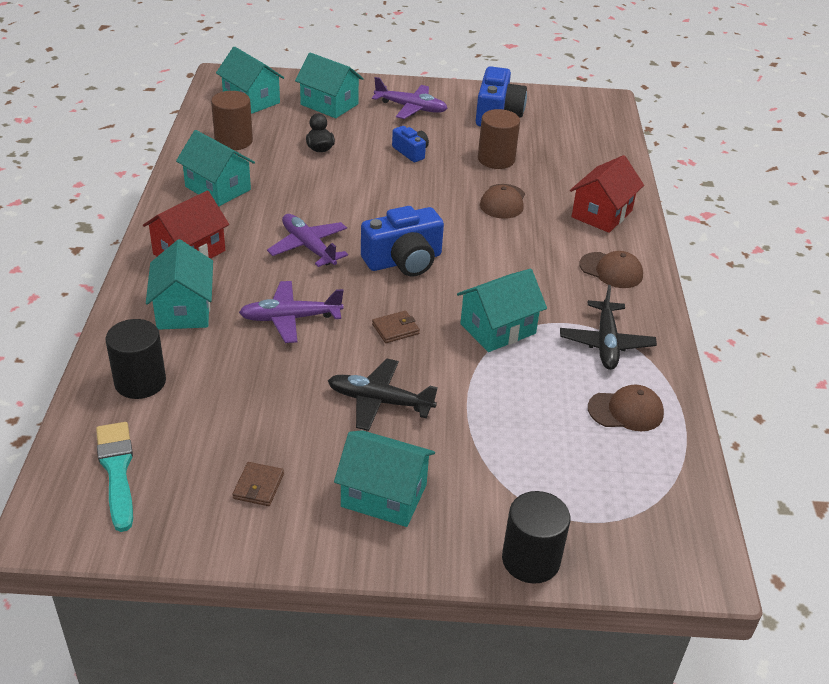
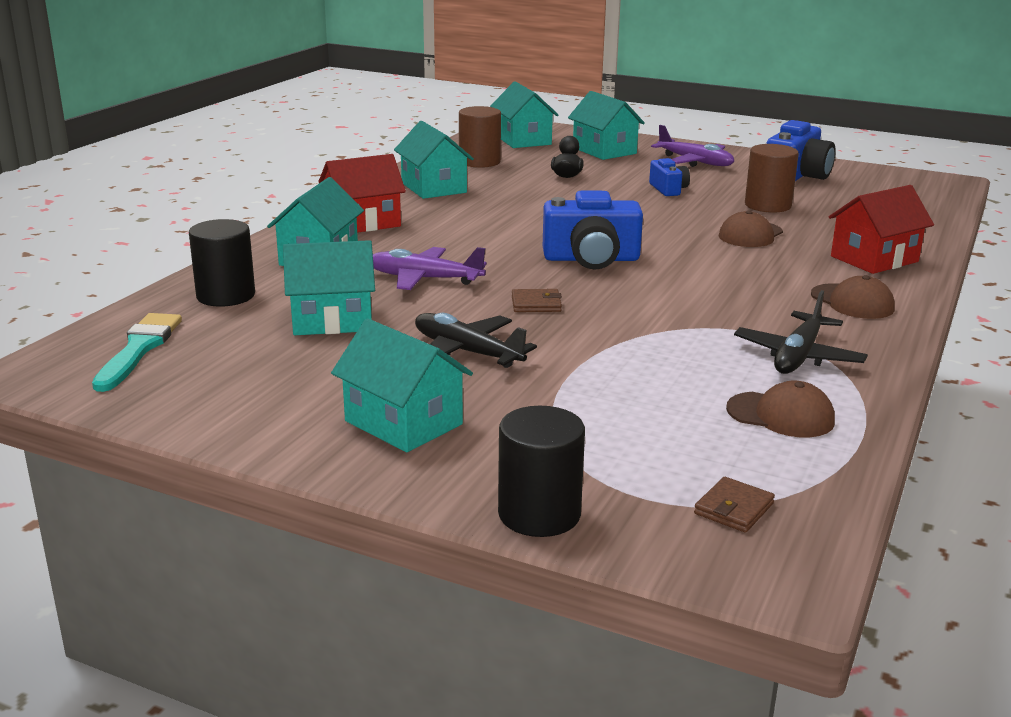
camera: 25 degrees right, 15 degrees down
brown wallet [232,462,284,506] -> brown wallet moved to [694,477,775,533]
purple plane [267,214,348,267] -> none
turquoise house [457,269,547,352] -> turquoise house moved to [283,240,375,335]

